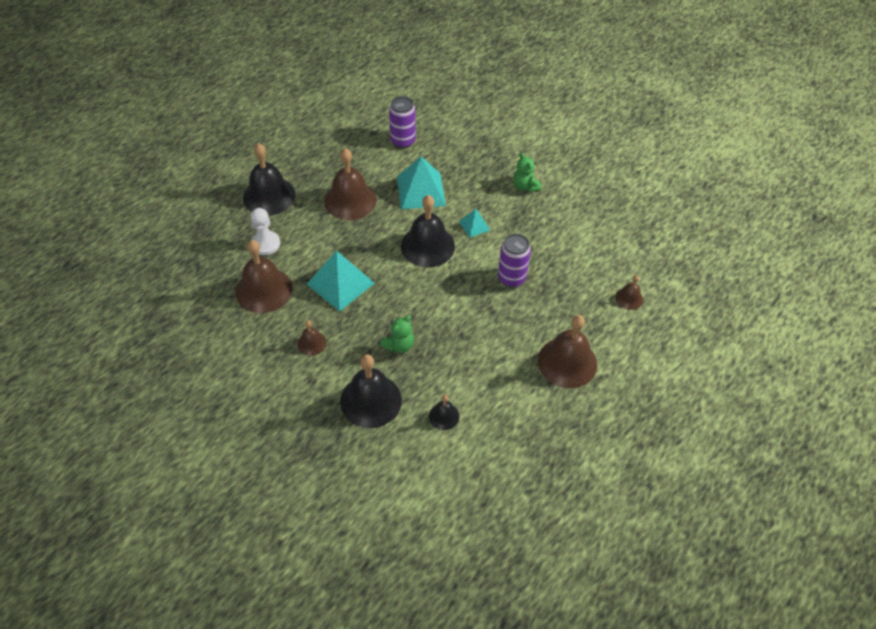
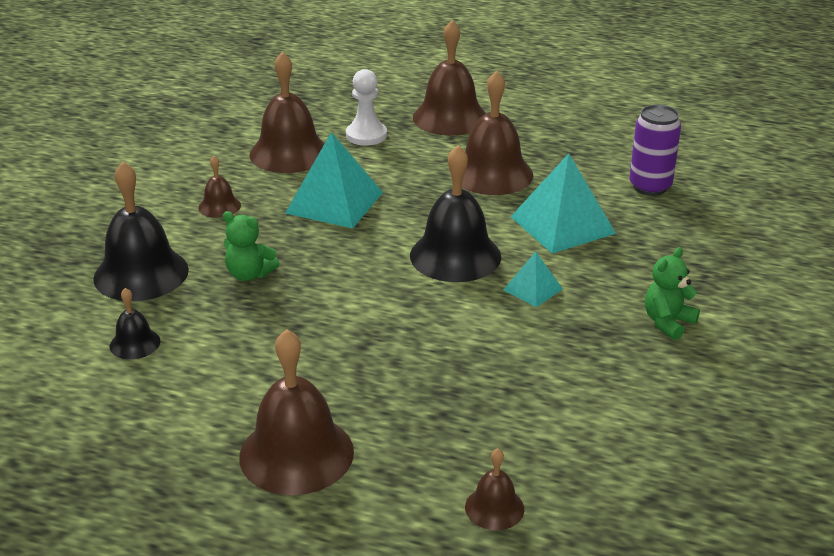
camera: 70 degrees right, 20 degrees down
black bell [243,143,295,215] -> brown bell [413,20,486,136]
purple can [498,234,531,287] -> none

